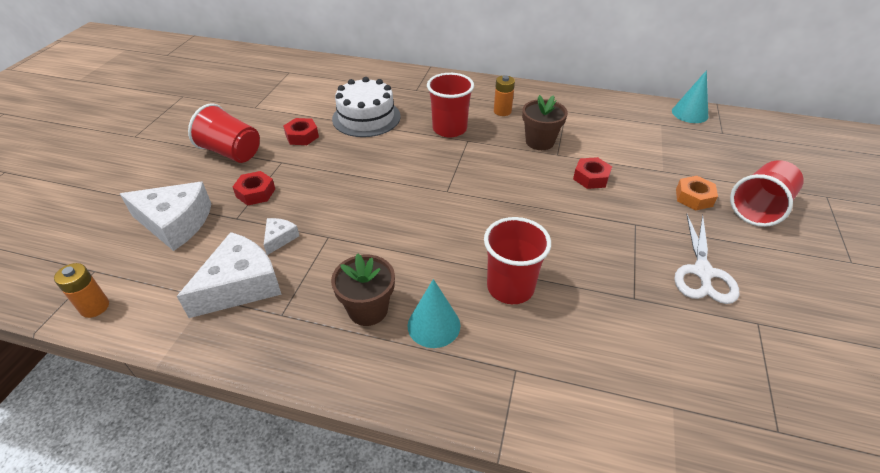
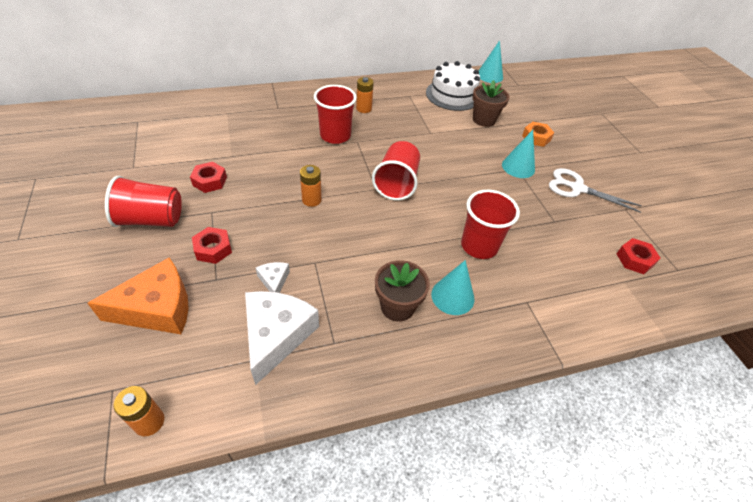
camera: 35 degrees left, 5 degrees up
white cheese [120,182,211,251] -> orange cheese [87,257,189,334]
white cake [332,77,401,137] -> white cake moved to [426,61,480,111]
brown flower pot [522,95,568,150] -> brown flower pot moved to [472,80,509,127]
red nut [573,157,612,189] -> red nut moved to [616,238,661,274]
white scissors [674,214,739,304] -> white scissors turned 135 degrees clockwise [549,168,642,213]
red cup [730,160,804,227] -> red cup moved to [372,141,420,200]
none -> orange battery [300,165,322,207]
none -> turquoise cone [502,130,535,178]

